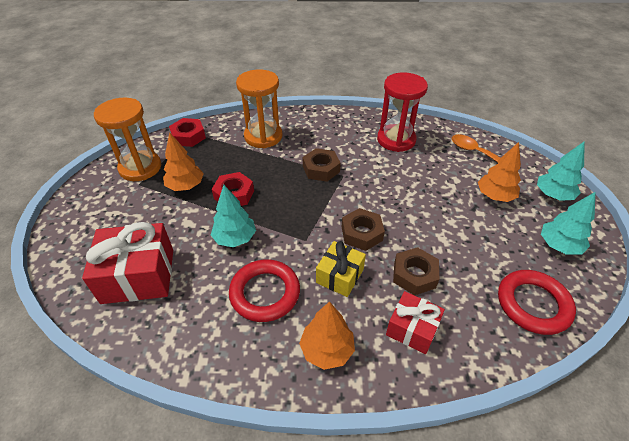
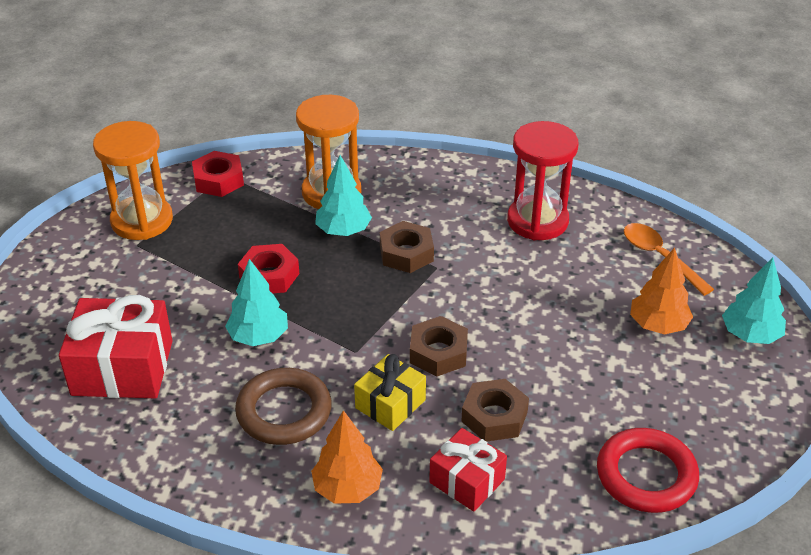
camera: 10 degrees right, 5 degrees down
orange tree [163,132,204,191] -> none
red ring [229,260,300,322] -> brown ring [235,368,332,445]
turquoise tree [541,192,595,254] -> turquoise tree moved to [315,155,372,236]

